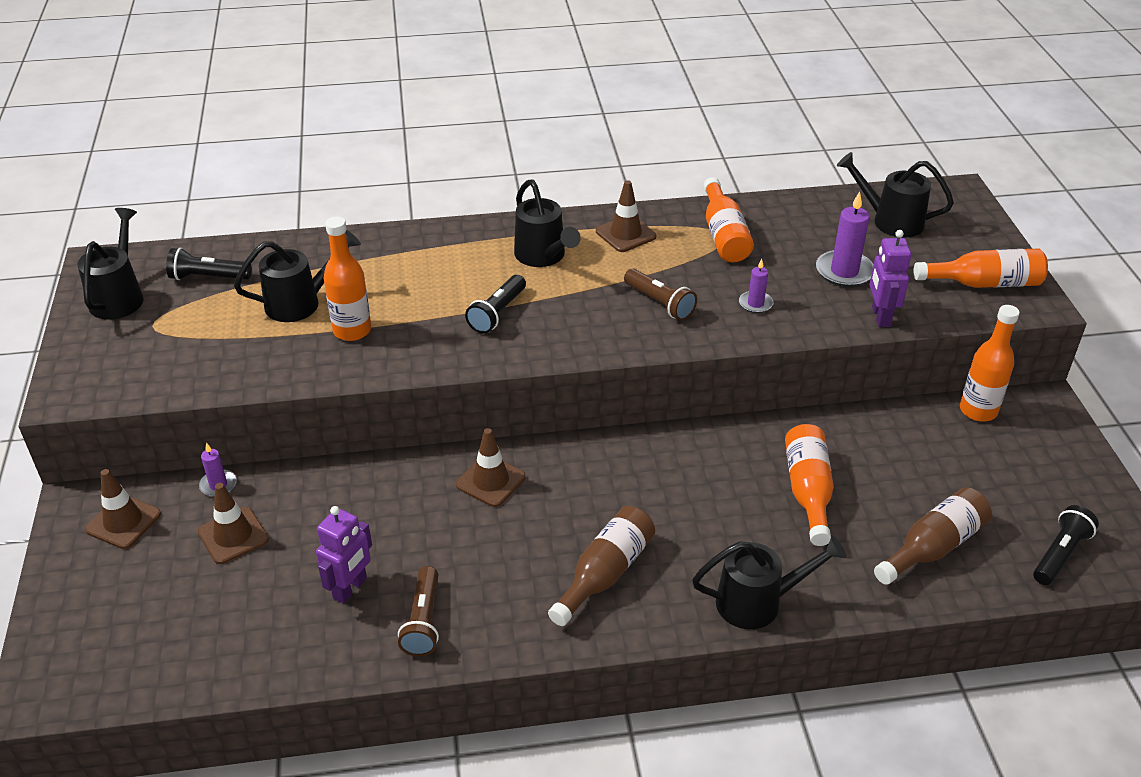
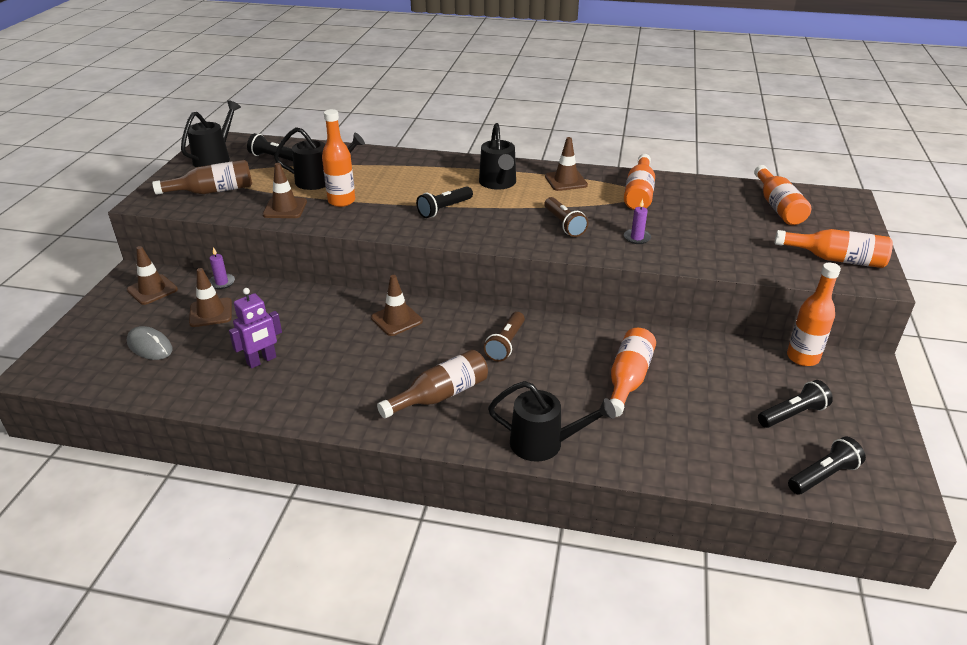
camera: 20 degrees right, 5 degrees down
brown flashlight [398,566,439,656] -> brown flashlight moved to [484,312,525,362]
purple candle [816,191,874,287] -> none
black watering can [837,152,954,238] -> orange bottle [754,165,811,225]
purple robot [869,230,911,327] -> none
brown bottle [874,487,992,585] -> brown bottle moved to [152,160,252,195]
none -> grey mouse [127,326,172,360]
none -> brown traffic cone [263,163,307,218]
none -> black flashlight [758,380,833,428]

